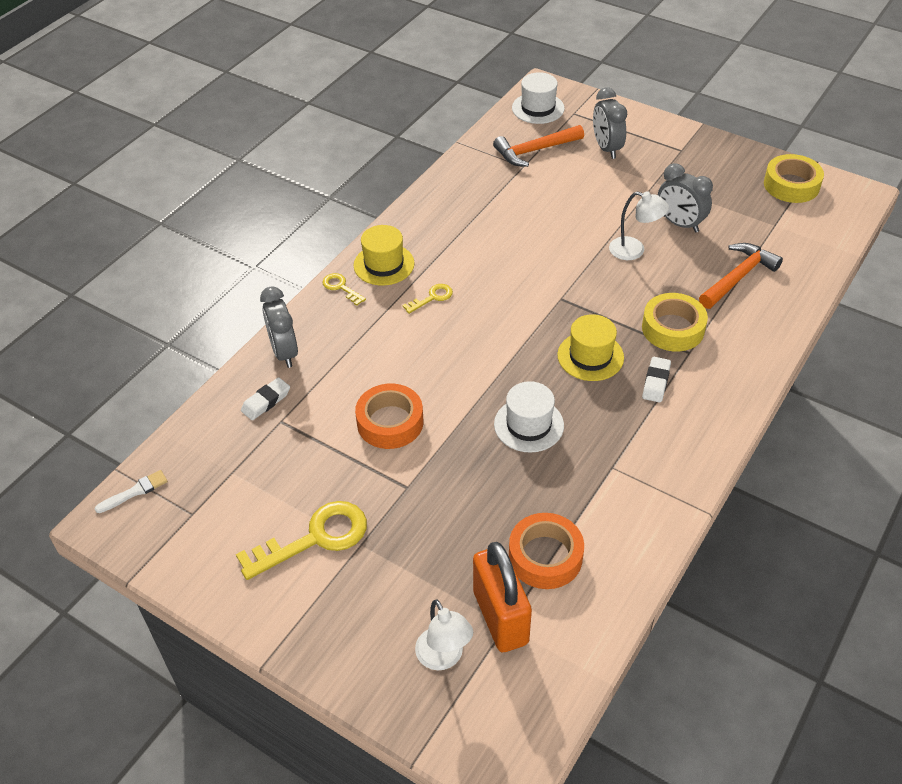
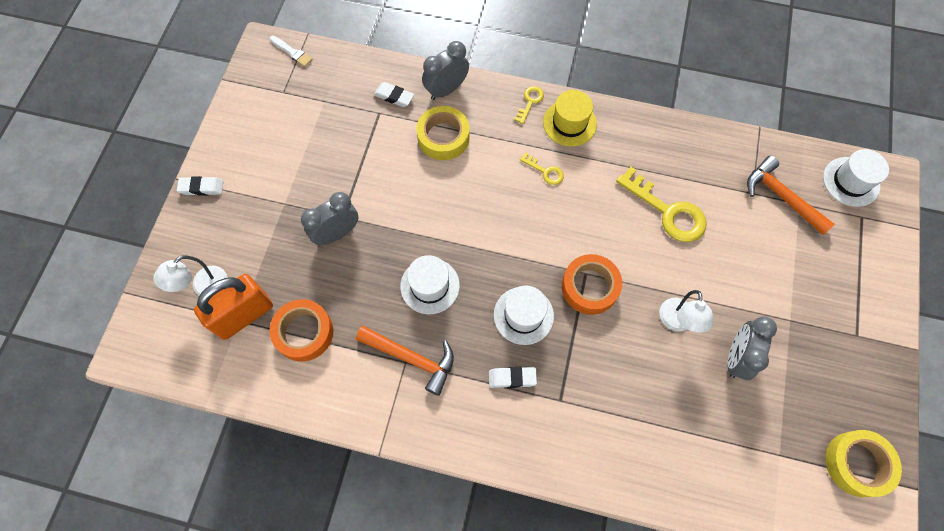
camera: 70 degrees right, 20 degrees up
yellow key [236,501,367,580] -> yellow key moved to [616,167,706,242]
orange tape [355,383,423,449] -> orange tape moved to [562,254,622,315]
yellow hat [557,314,624,381] -> white hat [494,285,554,345]
grey clock [593,87,627,159] -> grey clock moved to [301,192,358,245]
yellow tape [642,293,708,352] -> yellow tape moved to [416,106,470,160]
orange hammer [699,243,783,309] -> orange hammer moved to [356,326,454,396]
none -> white eraser [177,176,223,196]

